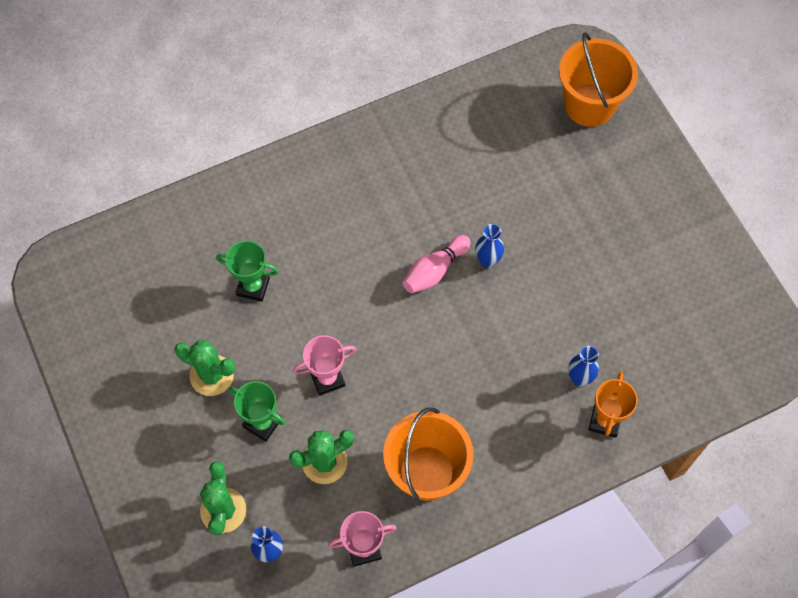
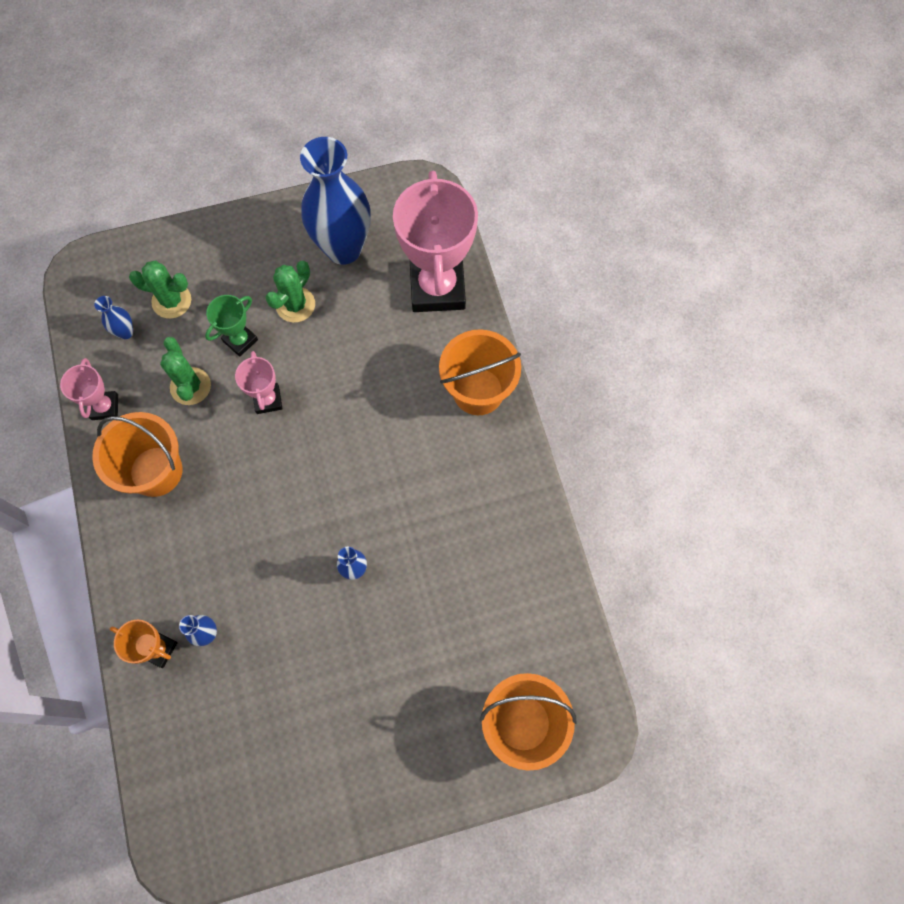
camera: 100 degrees right, 5 degrees up
green trophy [216,241,279,302] -> none
pink bowling pin [403,235,471,293] -> none
none -> blue vase [300,137,370,265]
none -> pink trophy [393,171,478,312]
none -> orange bucket [439,329,521,415]

